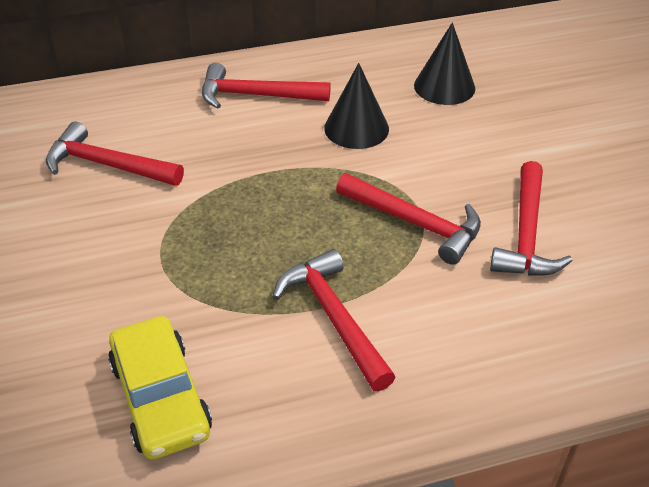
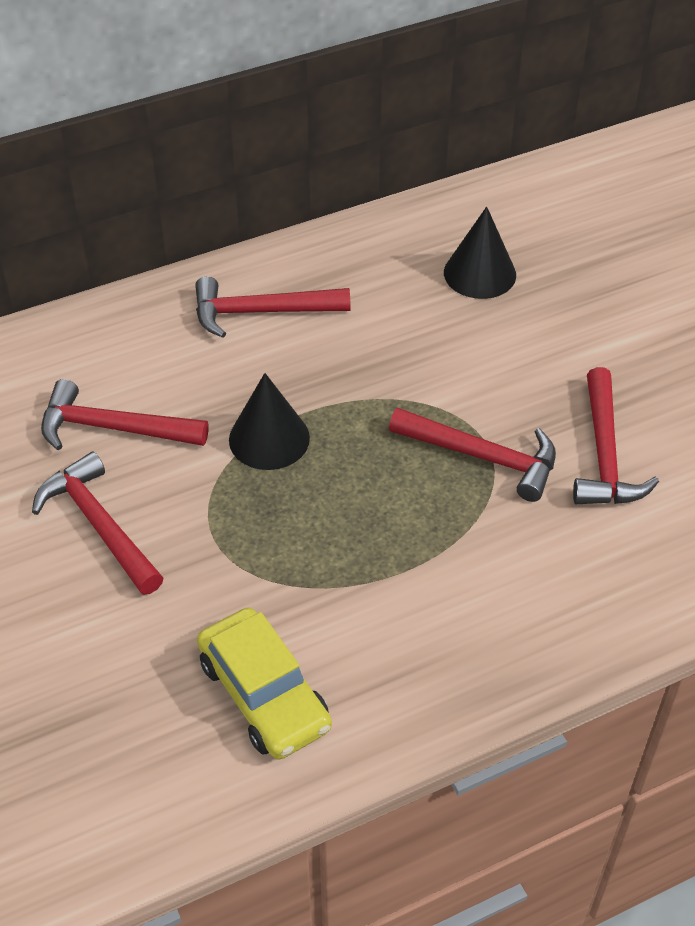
camera: 10 degrees left, 5 degrees up
red hammer [272,249,395,391] -> red hammer moved to [32,452,163,595]
black cone [324,63,389,149] -> black cone moved to [229,373,310,470]

